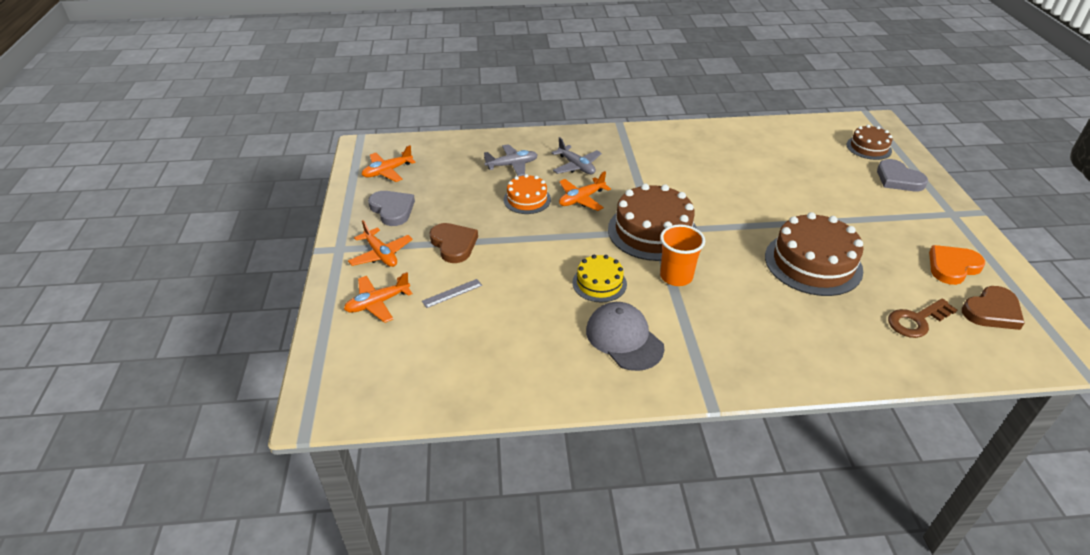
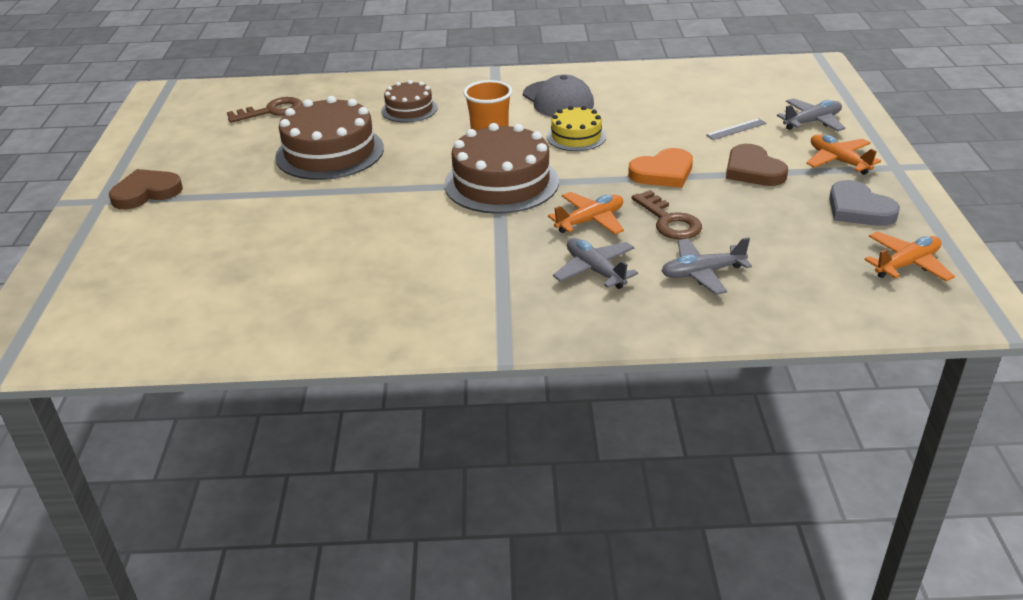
camera: 175 degrees left, 5 degrees down
orange plane [344,272,413,323] -> grey plane [777,98,845,131]
orange cake [504,174,551,214] -> brown key [632,190,702,240]
brown cake [846,125,893,160] -> brown cake moved to [381,80,437,123]
grey heart [877,159,928,191] -> none
orange heart [929,245,985,285] -> orange heart moved to [628,148,693,188]
brown heart [962,286,1025,330] -> brown heart moved to [109,169,183,209]

